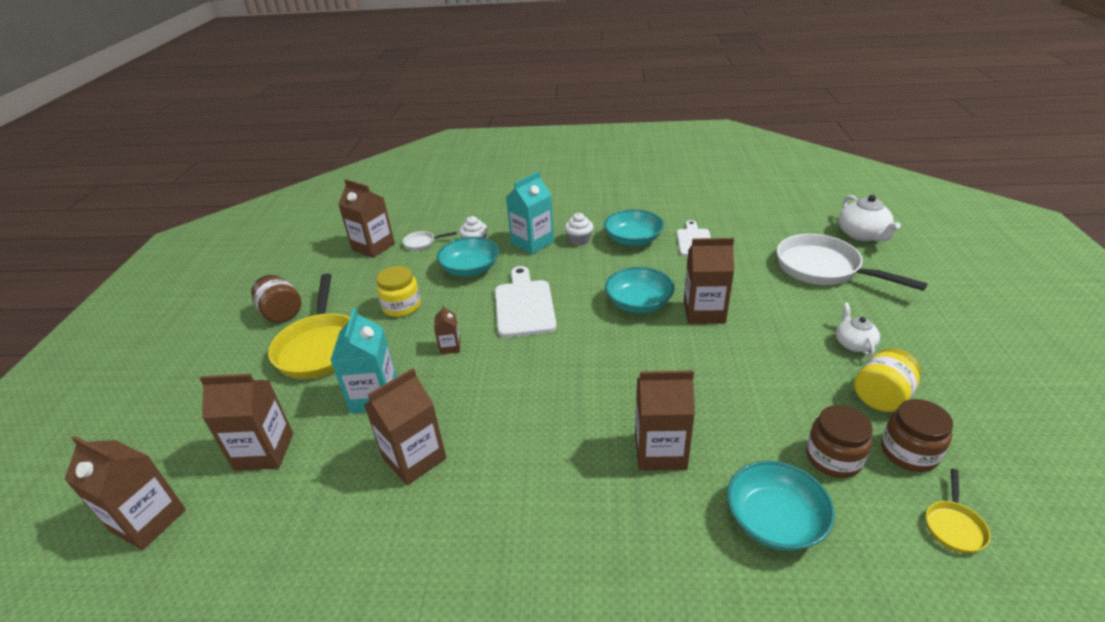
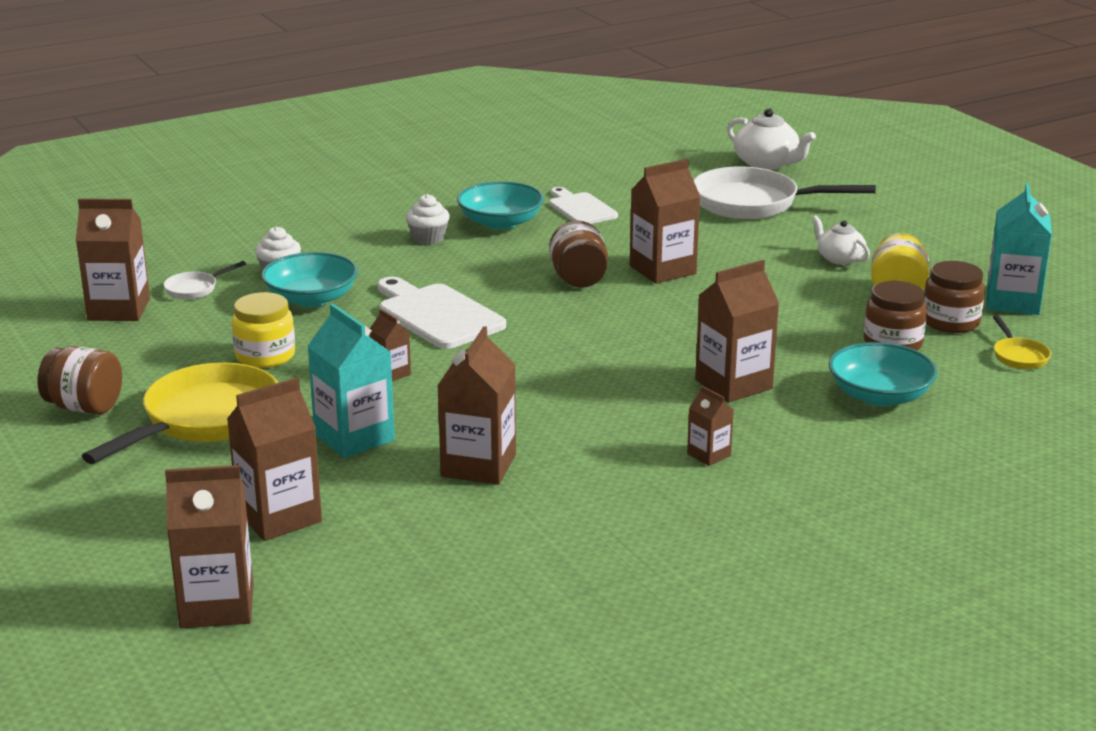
camera: 35 degrees left, 10 degrees down
yellow pan [268,273,350,379] -> yellow pan turned 105 degrees counterclockwise [82,362,278,464]
turquoise carton [506,171,554,254] -> turquoise carton moved to [987,183,1052,315]
turquoise bowl [605,267,675,313] -> brown jar [549,221,608,288]
none -> brown carton [687,386,734,466]

